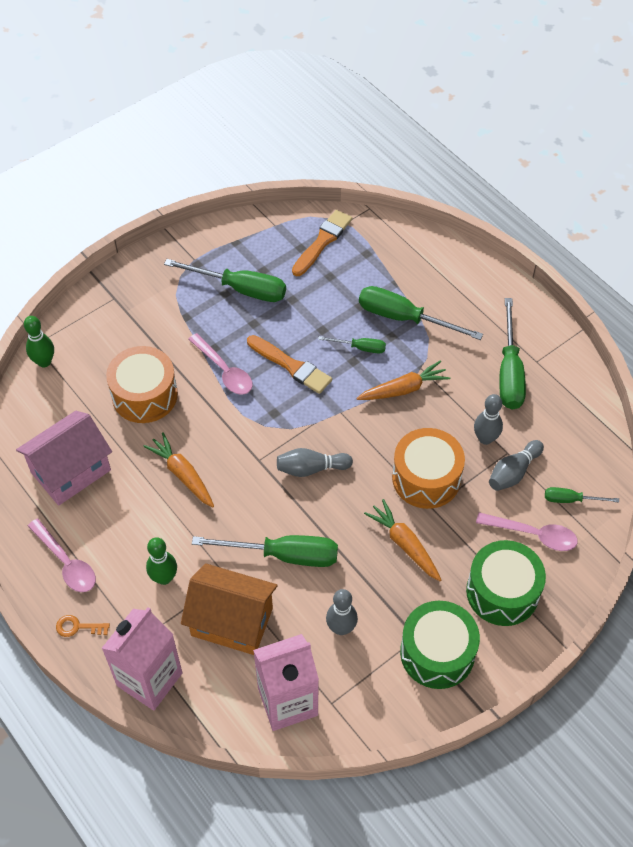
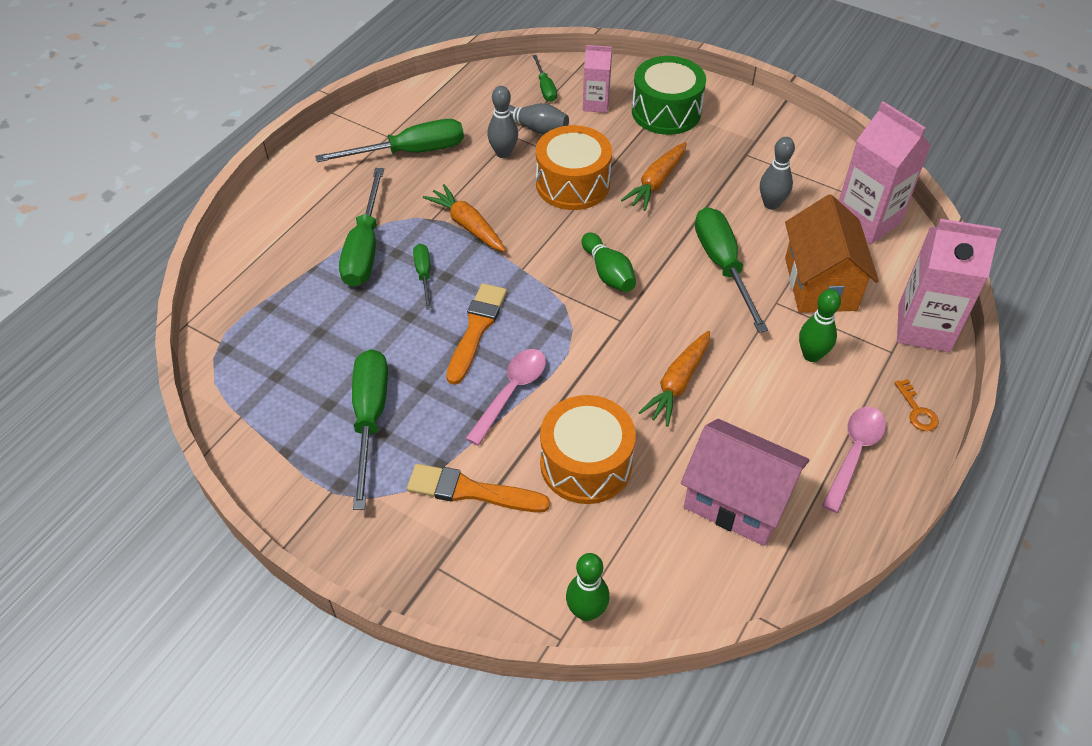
camera: 110 degrees left, 5 degrees down
grey bowling pin [277,448,353,477] -> green bowling pin [582,233,636,292]
orange brush [292,210,352,276] -> orange brush moved to [407,464,550,513]
green drum [400,601,480,689] -> none
pink spoon [476,512,578,551] -> pink carton [583,45,612,113]

